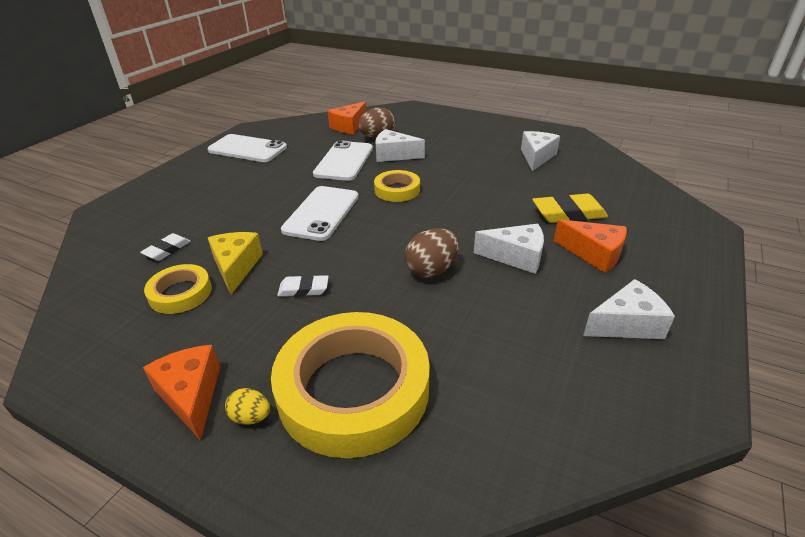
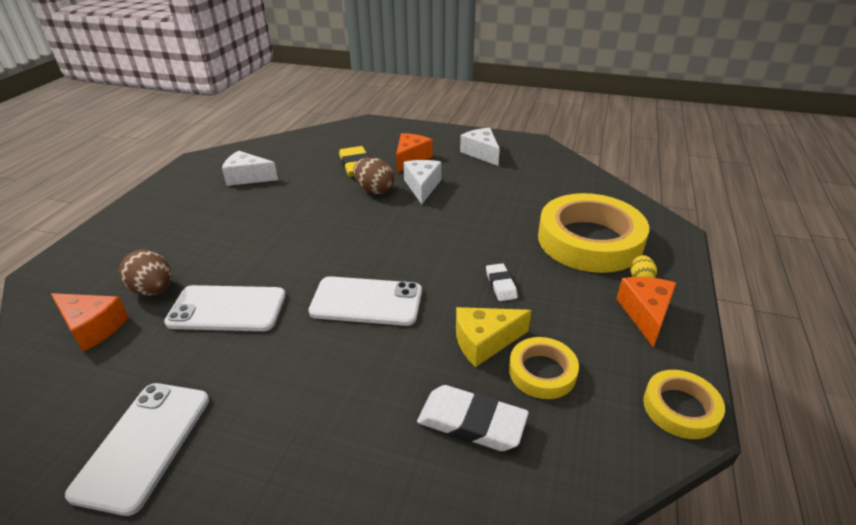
camera: 100 degrees left, 0 degrees up
white eraser [140,233,191,261] -> white eraser [417,385,529,451], size x1.70
orange cheese [143,345,220,441] -> orange cheese turned 135 degrees clockwise [616,277,676,348]
yellow tape [374,170,420,202] -> yellow tape moved to [643,370,725,439]
white cheese [375,129,425,162] -> none
brown egg [405,228,459,278] -> brown egg moved to [353,157,394,194]

